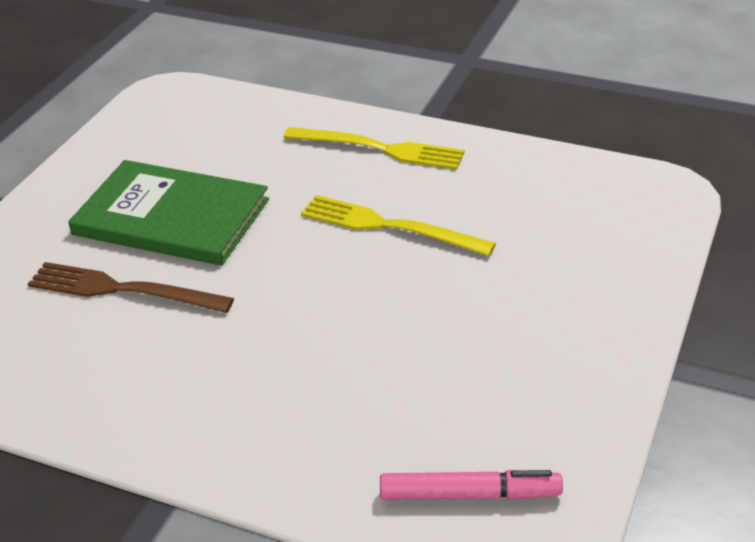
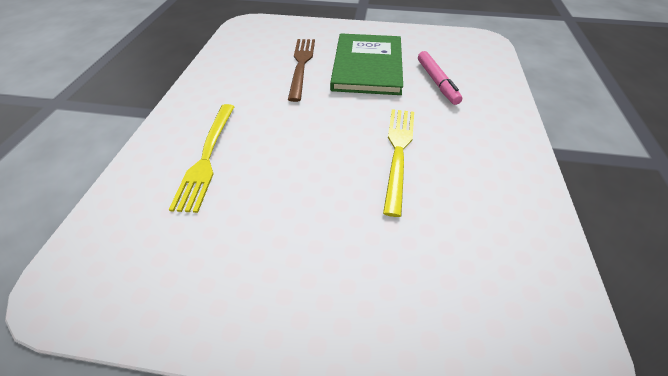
camera: 75 degrees right, 10 degrees up
yellow fork [283,127,465,170] -> yellow fork moved to [169,104,235,213]
pink marker [380,470,563,500] -> pink marker moved to [418,51,462,105]

